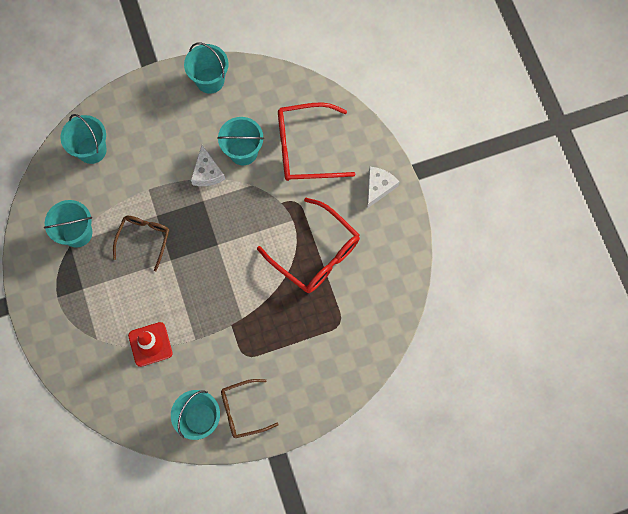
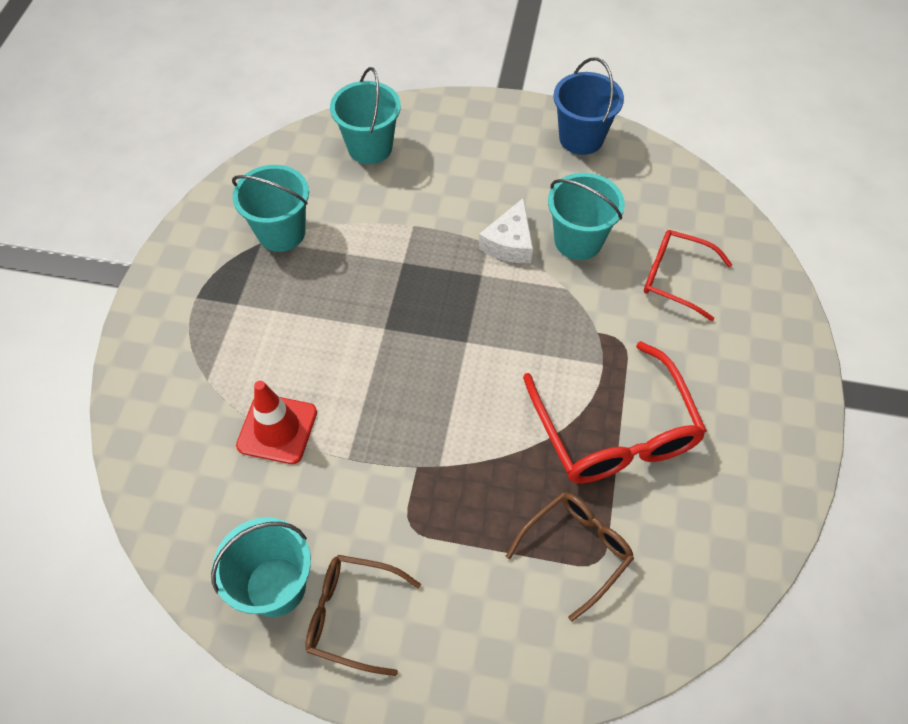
camera: 30 degrees right, 15 degrees down
brown glasses [113,216,169,271] -> brown glasses moved to [506,492,634,621]
turquoise bucket [184,43,229,94] -> blue bucket [553,57,624,155]
red glasses [278,102,356,181] -> red glasses [644,230,732,321], size x0.61
white cheese [367,167,400,209] -> none

